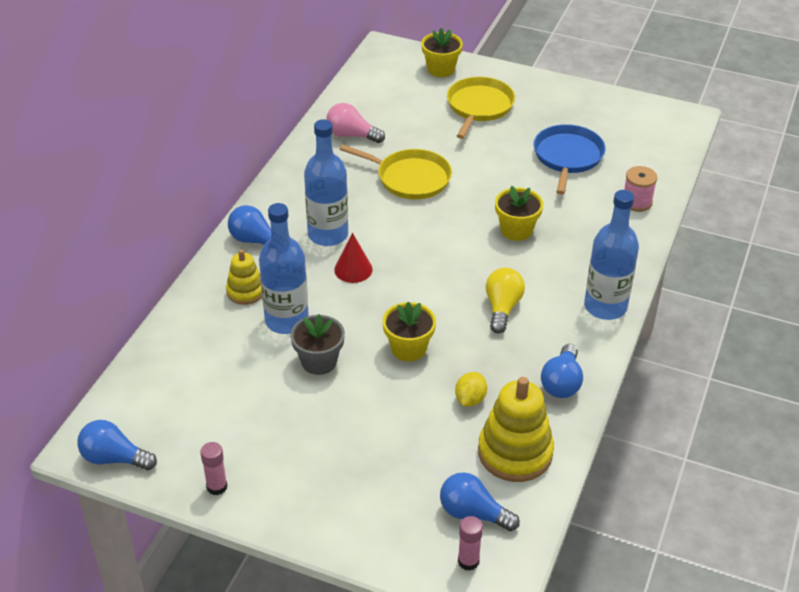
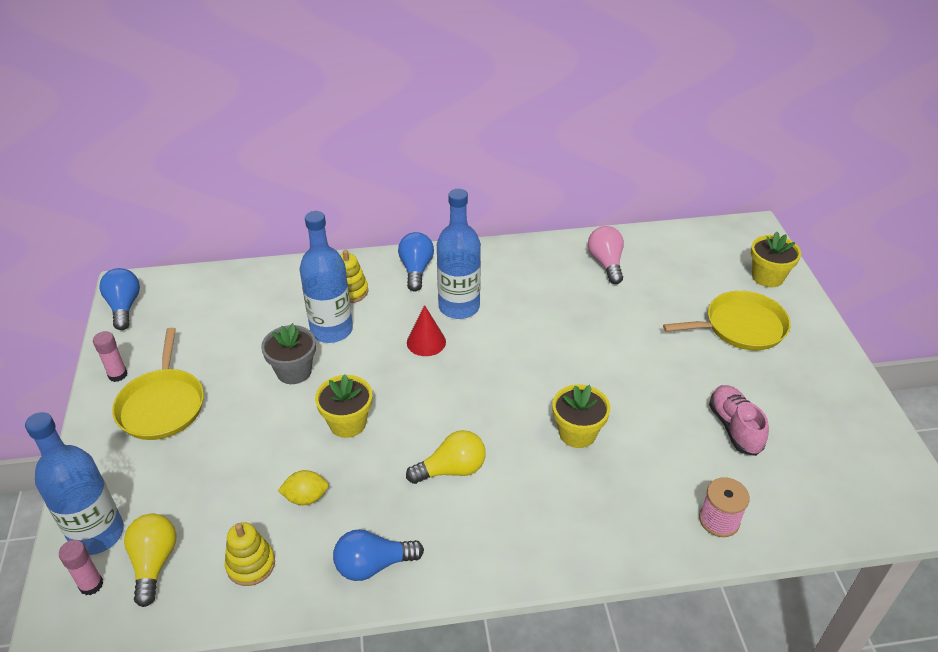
camera: 60 degrees right, 0 degrees up
yellow pan [340,144,452,199] -> yellow pan moved to [112,328,204,440]
blue light bulb [440,472,520,531] -> yellow light bulb [124,514,176,607]
yellow stacking toy [478,377,554,482] -> yellow stacking toy [225,522,275,586], size x0.58
blue pan [534,124,606,195] -> pink shoe [709,385,769,456]
blue bottle [584,190,639,320] -> blue bottle moved to [25,412,124,555]

